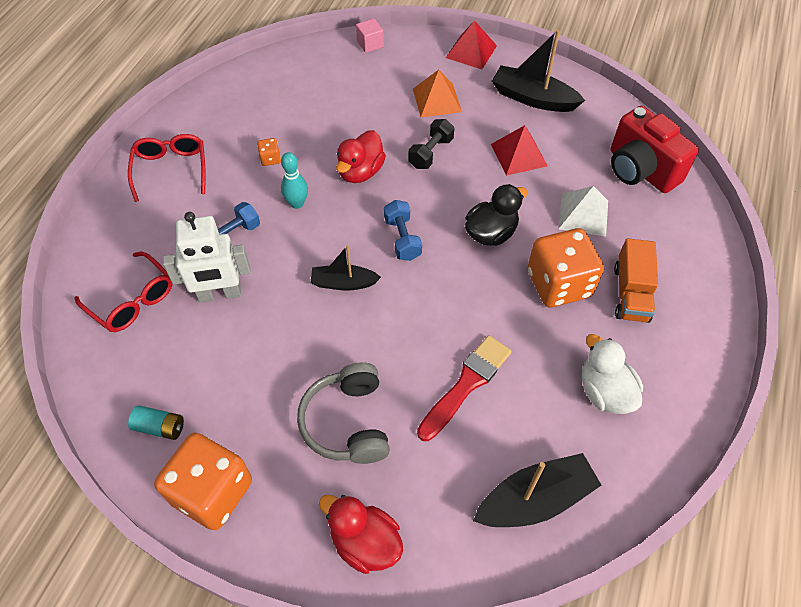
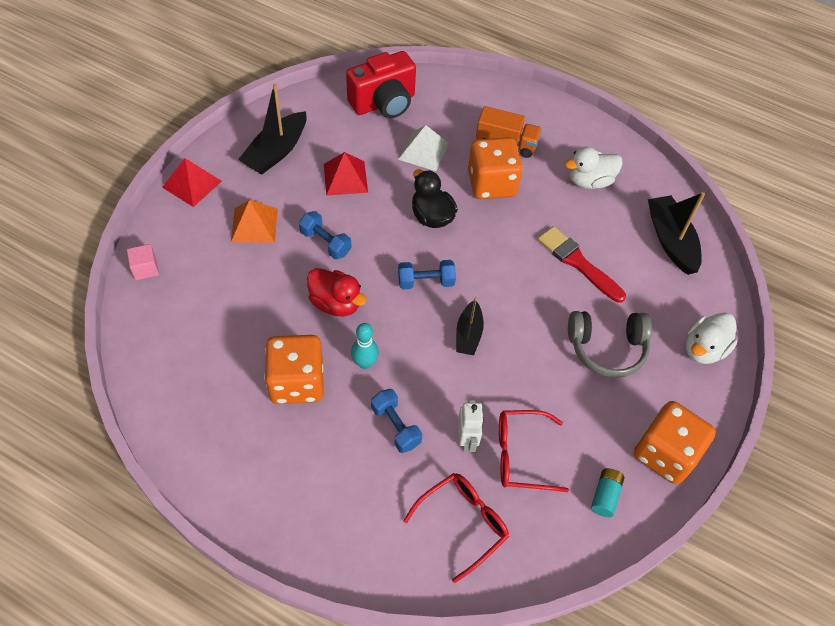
camera: 85 degrees left, 0 degrees up
red glasses [128,134,206,202] -> red glasses moved to [499,410,569,492]
white robot [163,212,251,303] -> white robot [458,400,484,452], size x0.63
orange dice [257,138,281,166] -> orange dice [264,335,324,404], size x2.47
red duck [319,495,403,574] -> white duck [686,313,738,364]
black dumbbell [408,119,454,169] -> blue dumbbell [299,211,352,259]

